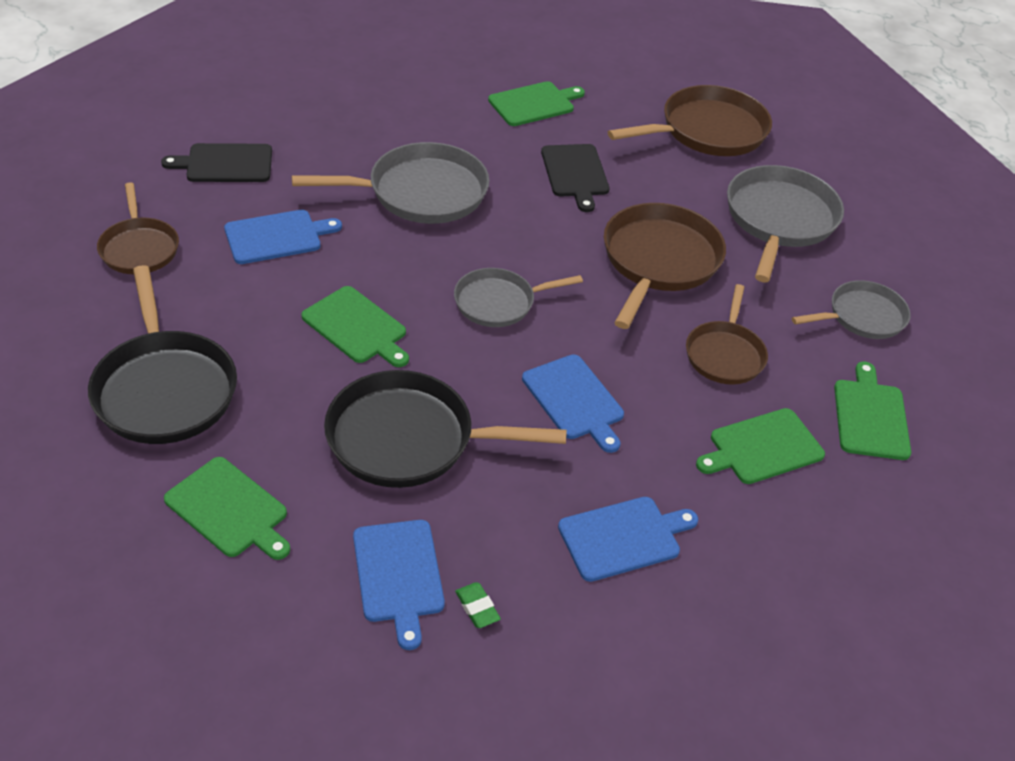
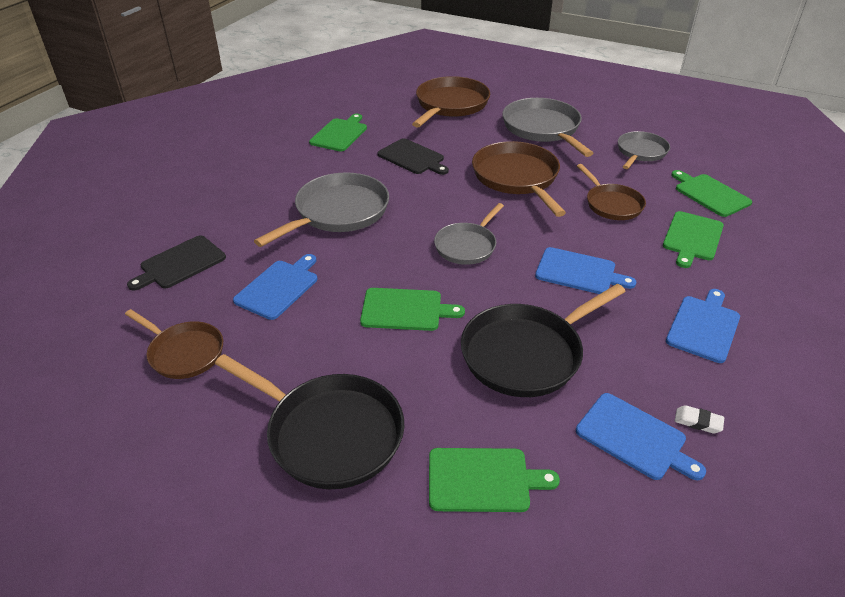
camera: 35 degrees left, 5 degrees down
green eraser [455,582,501,628] -> white eraser [675,405,724,434]

